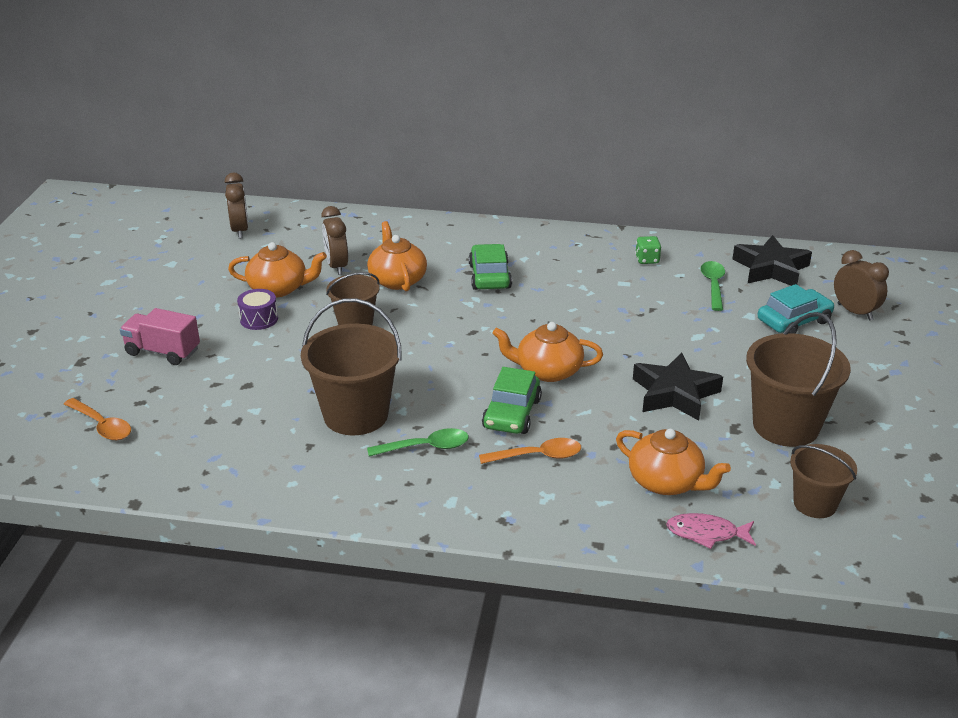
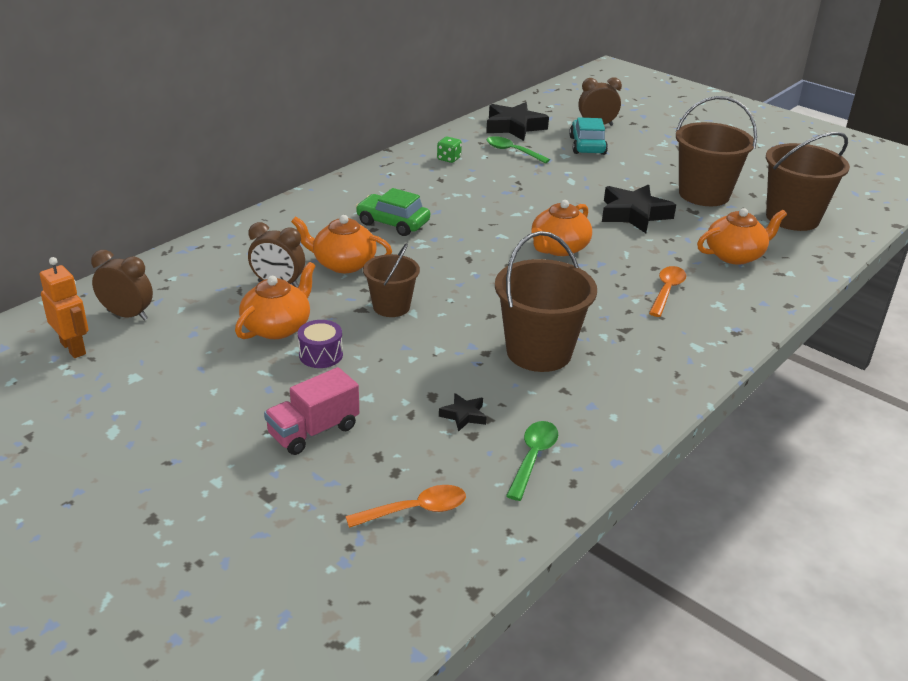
camera: 60 degrees left, 0 degrees up
green spoon [367,428,469,457] -> green spoon moved to [506,421,558,501]
green car [482,367,542,434] -> none
pink fish [666,513,756,549] -> none
brown bucket [790,444,857,518] -> brown bucket [766,132,850,231], size x1.67
none -> orange robot [39,257,89,358]
none -> black star [439,393,487,432]

